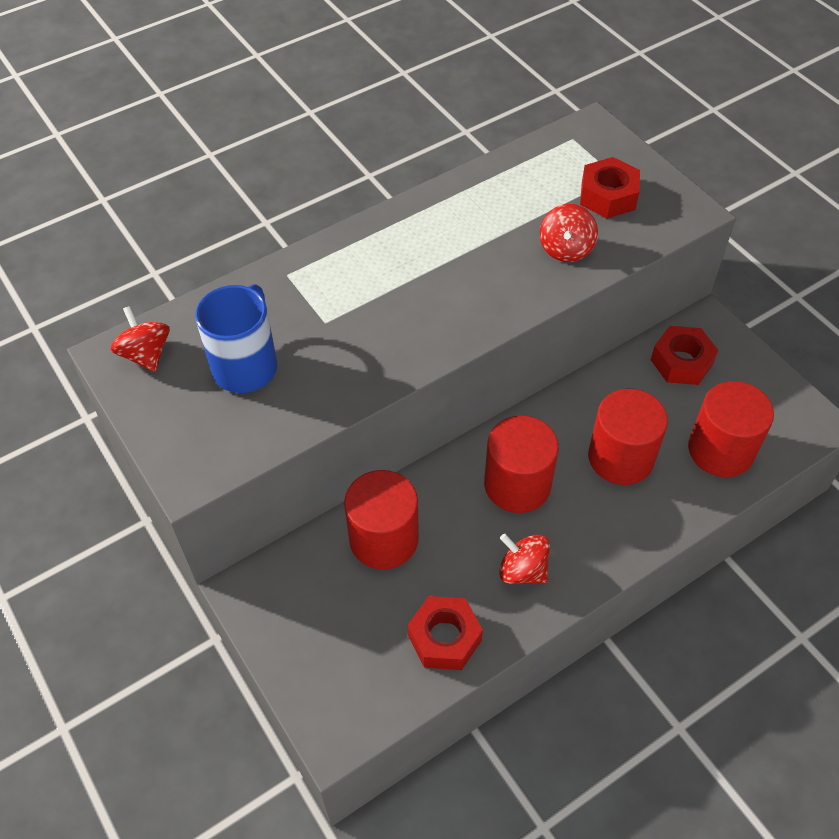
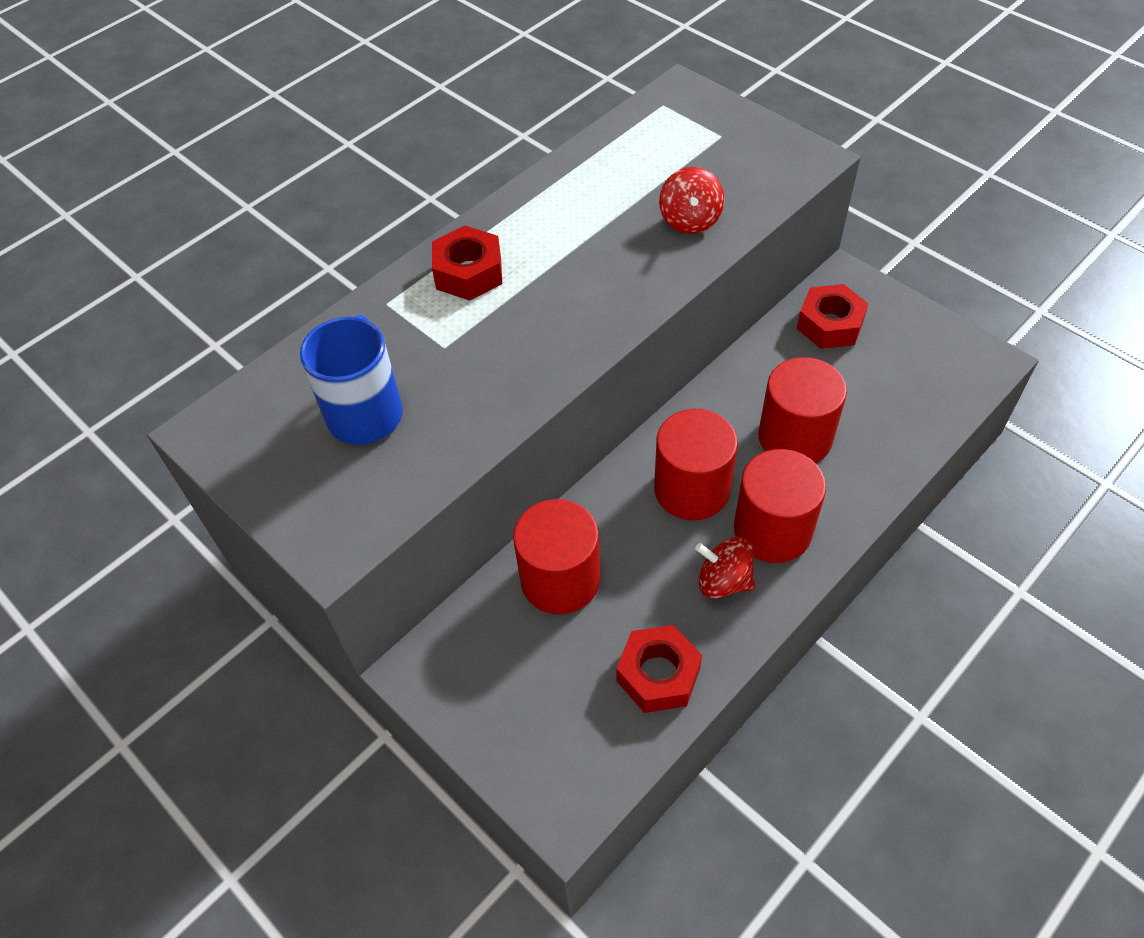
camera: 10 degrees left, 0 degrees up
red spinning top [110,306,170,372] -> none
red nut [580,157,640,219] -> red nut moved to [432,226,502,301]
red cylinder [688,381,774,477] -> red cylinder moved to [734,449,826,563]

